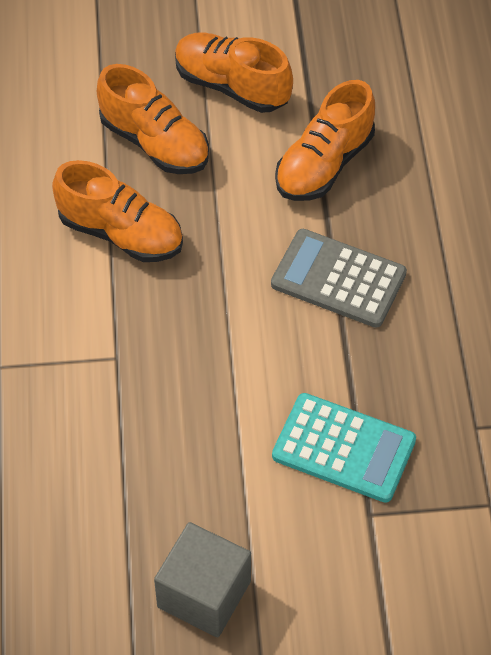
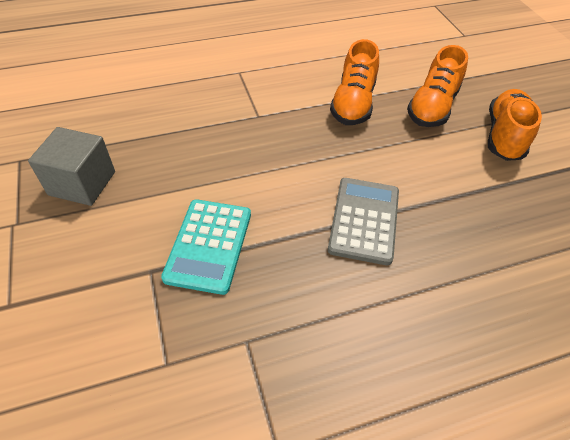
camera: 75 degrees right, 5 degrees down
orange shoe [275,80,375,201] -> none

